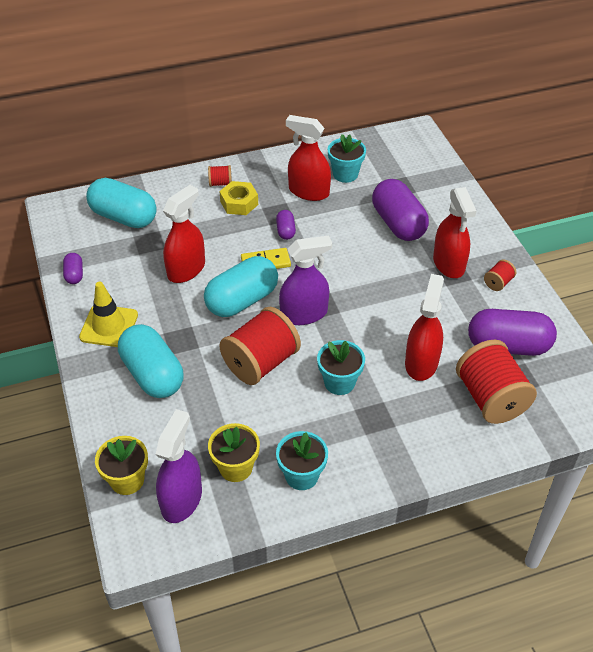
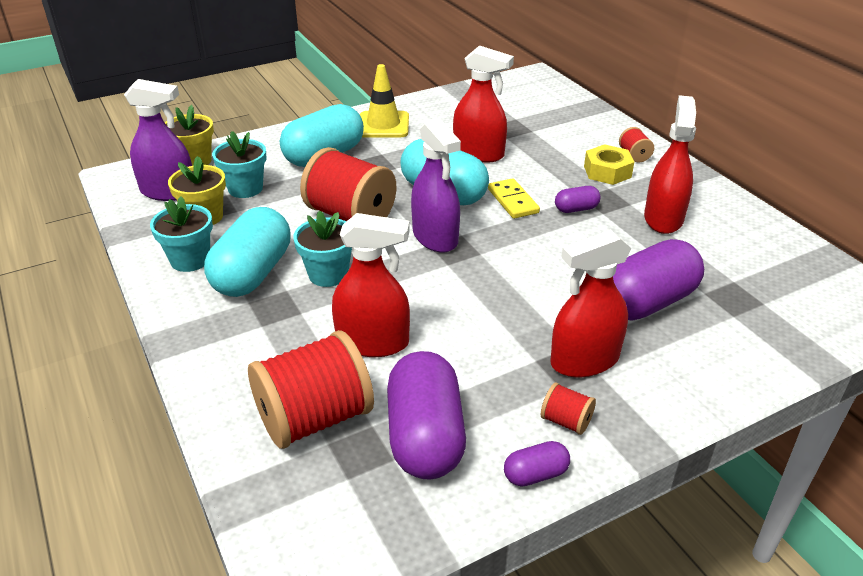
camera: 80 degrees right, 10 degrees down
purple capsule [63,253,83,284] -> purple capsule moved to [504,441,570,487]
turquoise capsule [86,178,157,228] -> turquoise capsule moved to [204,207,290,297]
turquoise flower pot [328,134,366,183] -> turquoise flower pot moved to [212,131,267,198]

